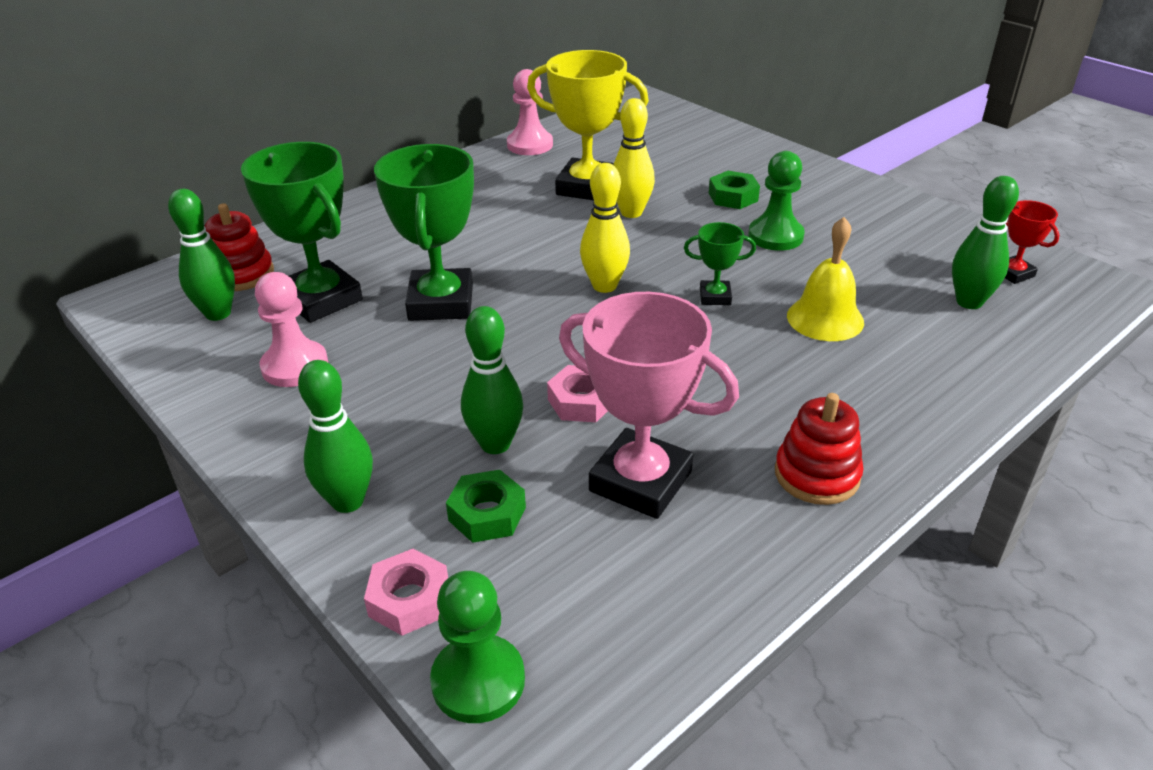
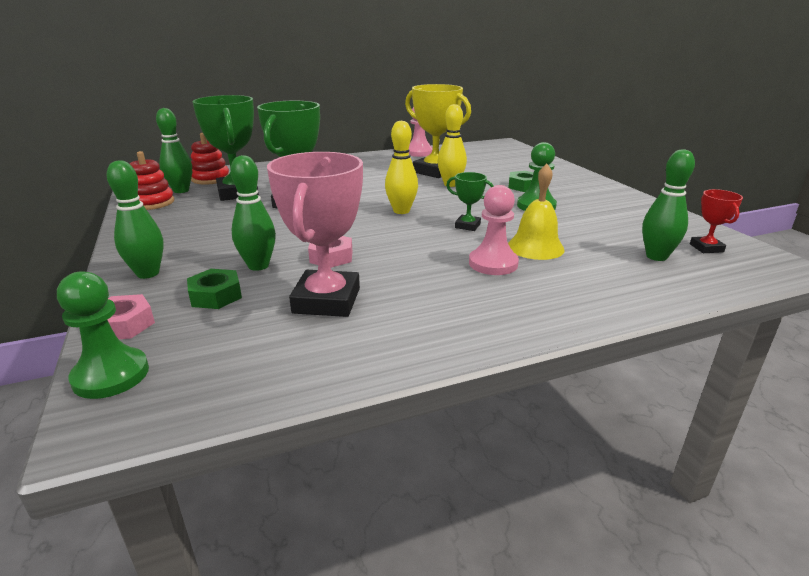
camera: 20 degrees right, 10 degrees down
pink pawn [255,272,328,387] -> pink pawn moved to [469,185,519,275]
pink trophy [559,292,739,519] -> pink trophy turned 45 degrees clockwise [267,152,363,317]
red stacking toy [775,393,863,505] -> red stacking toy moved to [129,151,174,210]

